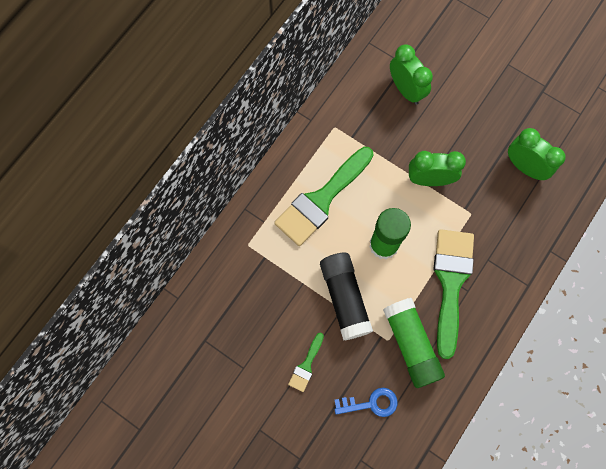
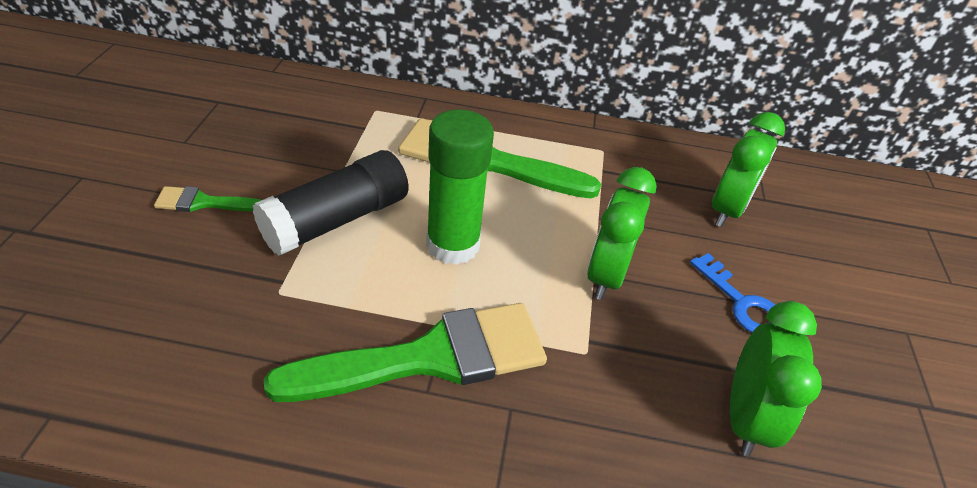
camera: 60 degrees right, 30 degrees down
blue key [335,388,398,417] -> blue key moved to [690,253,775,333]
green glue stick [383,298,445,388] -> none
green clock [409,151,466,186] -> green clock turned 135 degrees counterclockwise [587,167,657,300]

